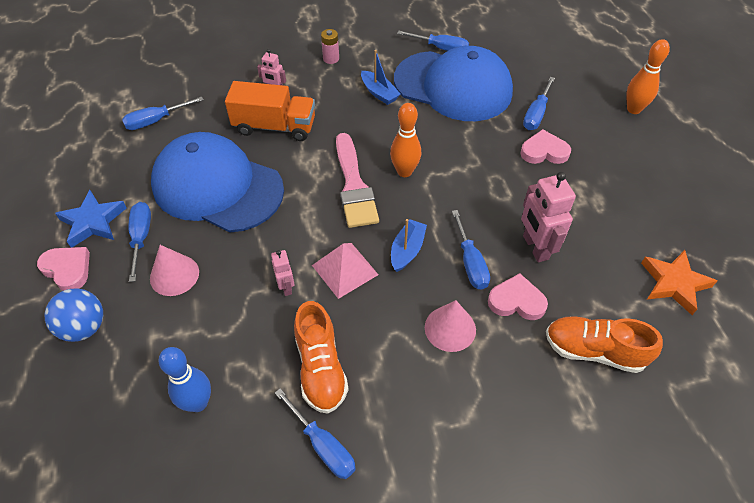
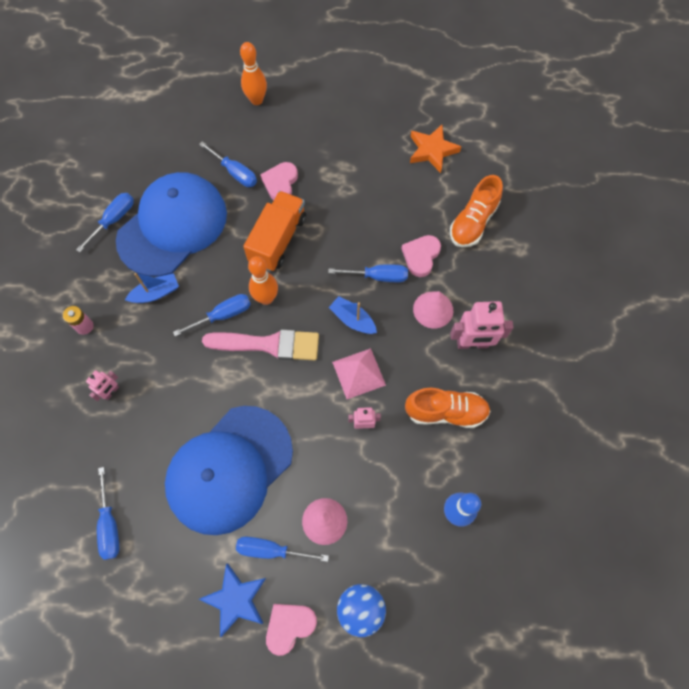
camera: 75 degrees left, 15 degrees up
orange truck [225,81,315,141] -> orange truck moved to [243,191,306,271]
blue screwdriver [275,388,356,479] -> blue screwdriver moved to [173,294,251,336]
pink robot [521,172,576,262] -> pink robot moved to [450,301,514,349]

